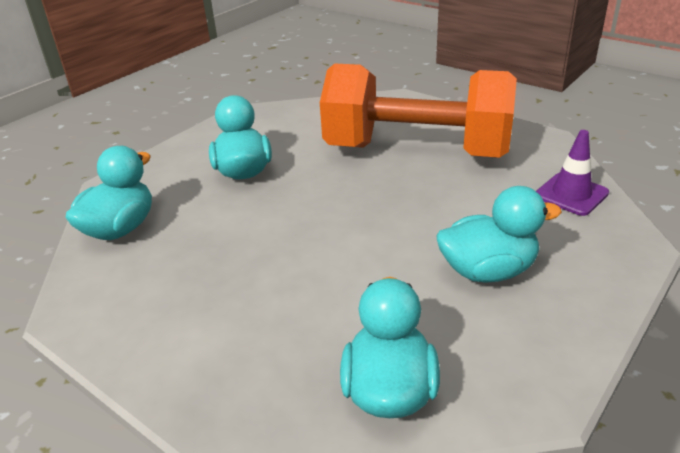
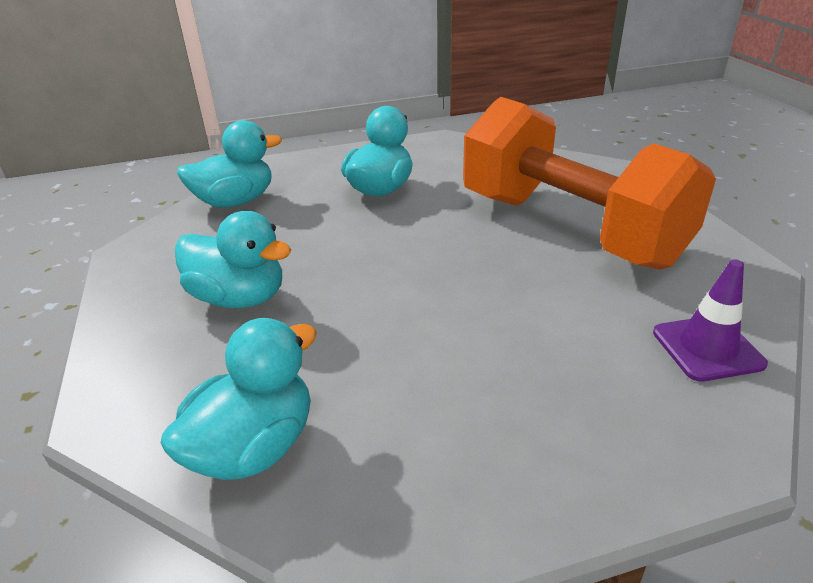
camera: 35 degrees right, 0 degrees up
turquoise duck [436,186,562,283] -> turquoise duck moved to [175,211,291,308]

